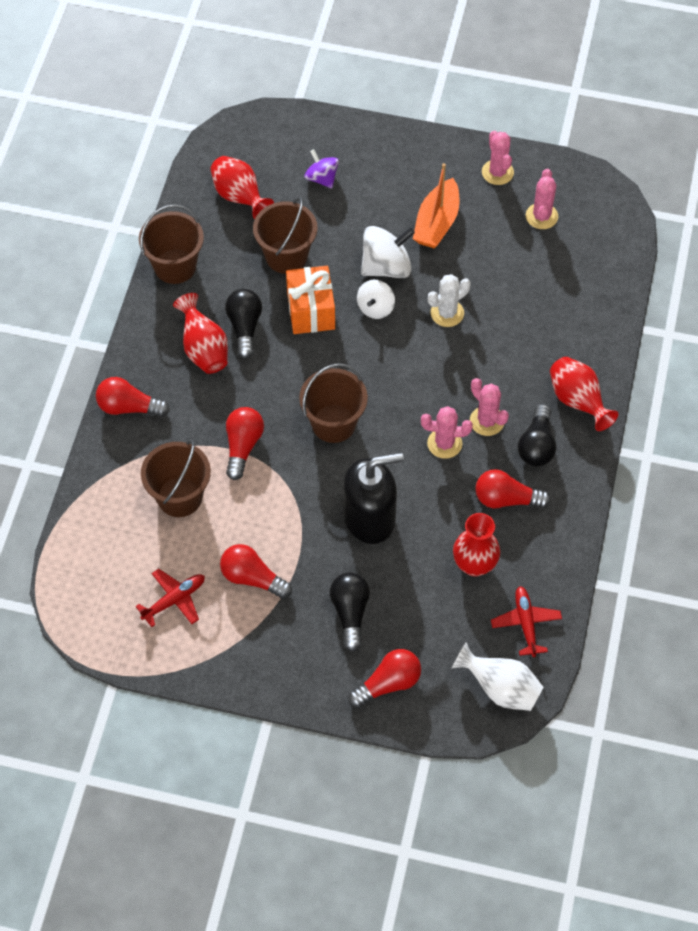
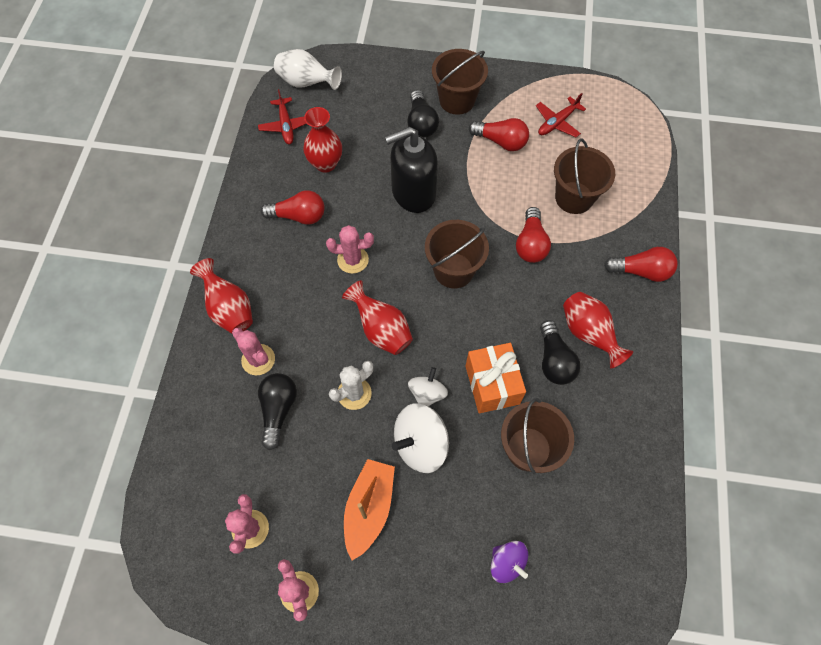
camera: 175 degrees right, 5 degrees up
brown bucket [139,204,204,284] -> brown bucket moved to [432,49,488,115]
red vase [210,156,274,219] -> red vase moved to [342,280,413,355]
red light bulb [349,649,421,708] -> none
pink cactus [470,378,509,436] -> pink cactus moved to [232,327,275,375]
black light bulb [518,404,556,466] -> black light bulb moved to [258,373,297,450]

